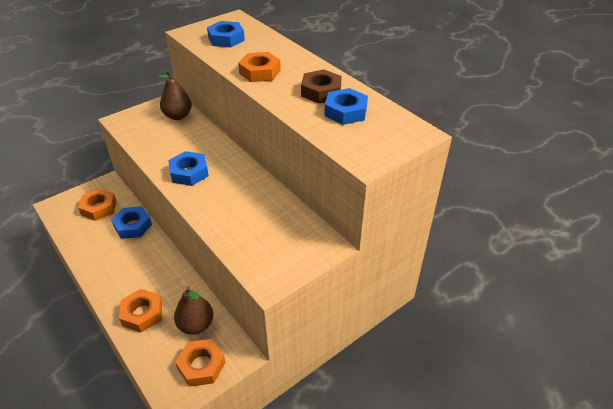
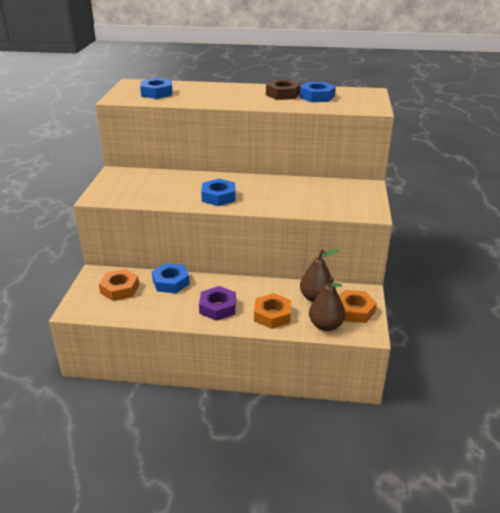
camera: 45 degrees left, 10 degrees down
brown pear [158,70,192,120] -> brown pear moved to [309,277,346,331]
orange nut [238,52,281,82] -> none
none -> purple nut [199,286,236,321]

